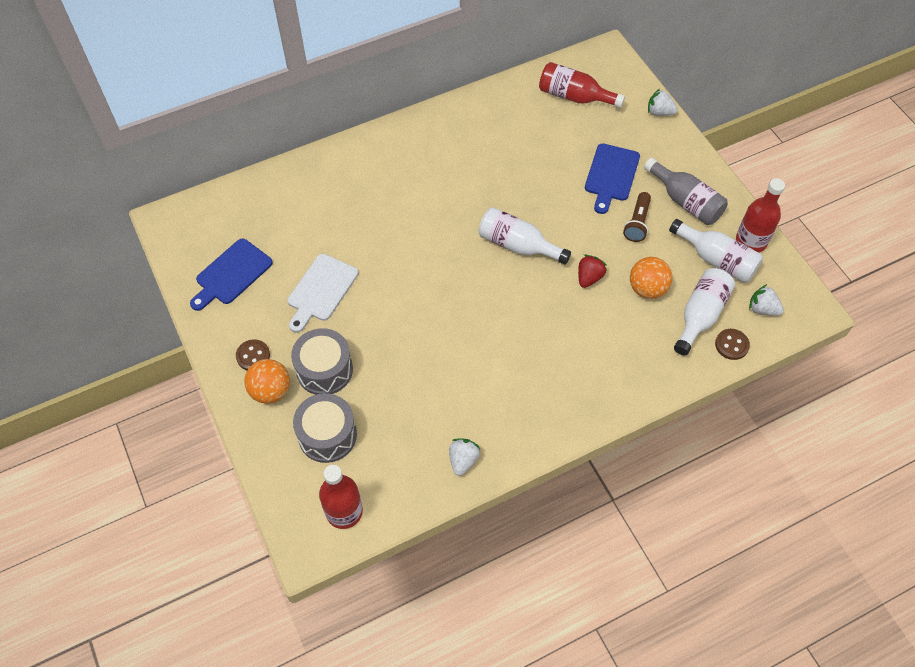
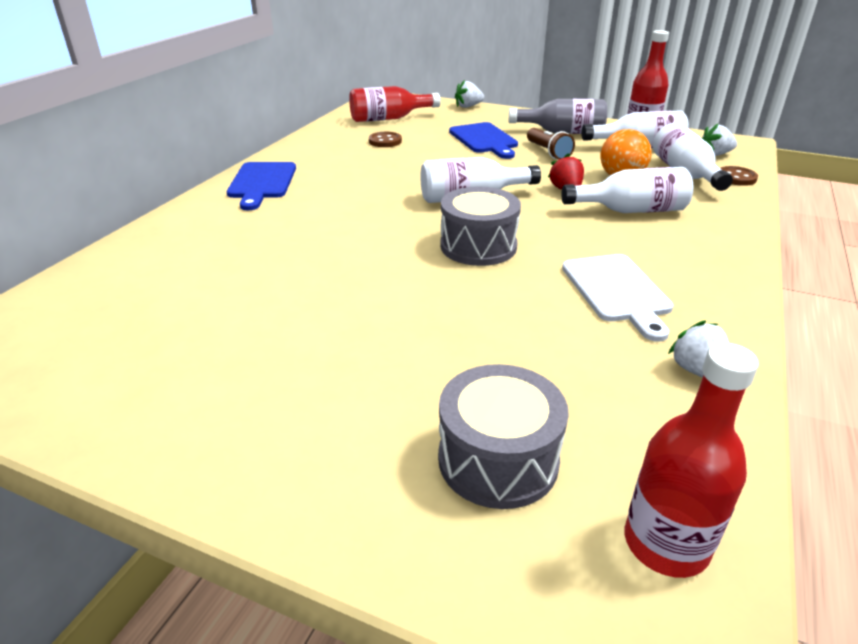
camera: 40 degrees left, 25 degrees down
blue cutting board [190,238,273,311] -> blue cutting board moved to [227,162,296,210]
brown button [236,339,270,370] -> brown button moved to [369,132,402,147]
orange ball [244,359,290,404] -> none
white cutting board [288,254,358,333] -> white cutting board moved to [562,254,673,341]
grey drum [291,328,353,395] -> grey drum moved to [440,187,521,266]
none -> white bottle [561,167,693,213]

